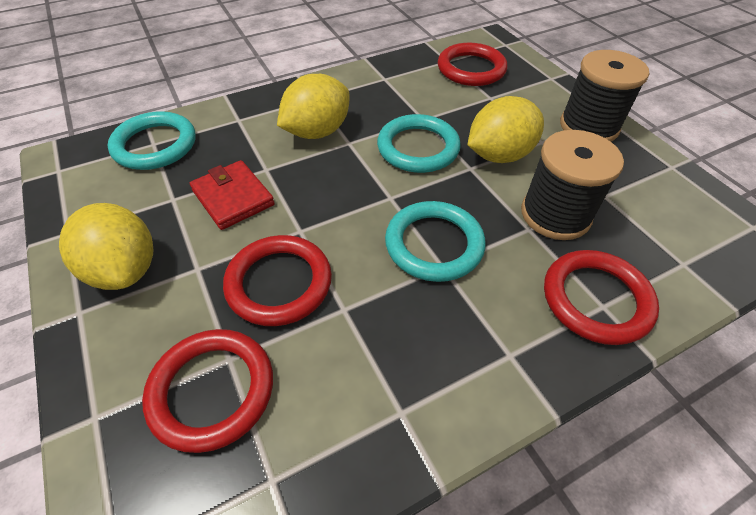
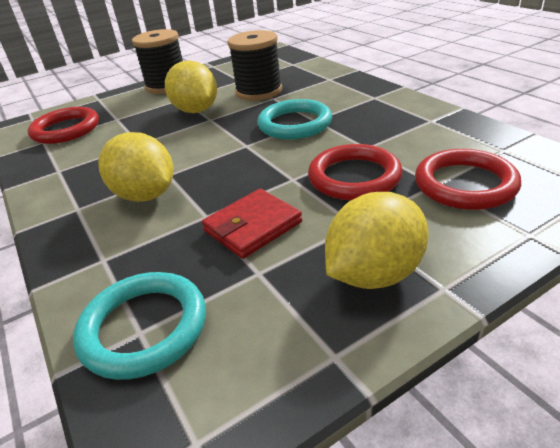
camera: 90 degrees left, 15 degrees down
turquoise ring [377,114,461,173] -> none
red ring [544,250,659,345] -> none

